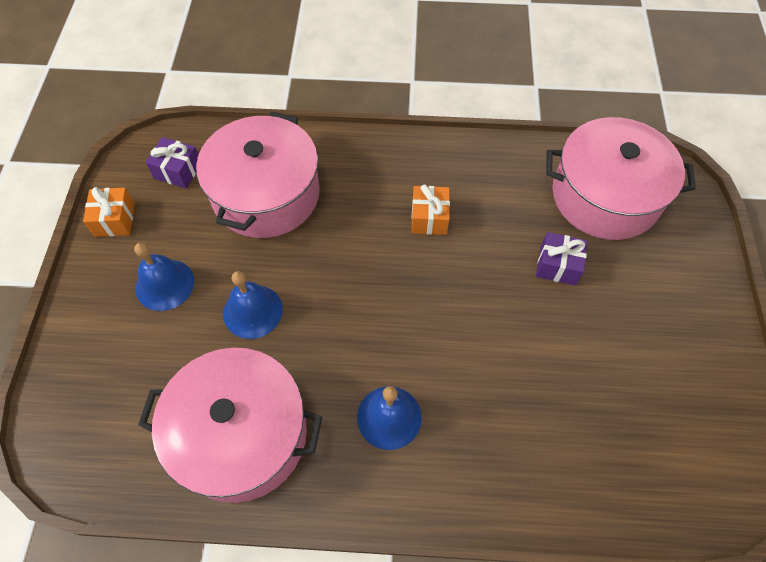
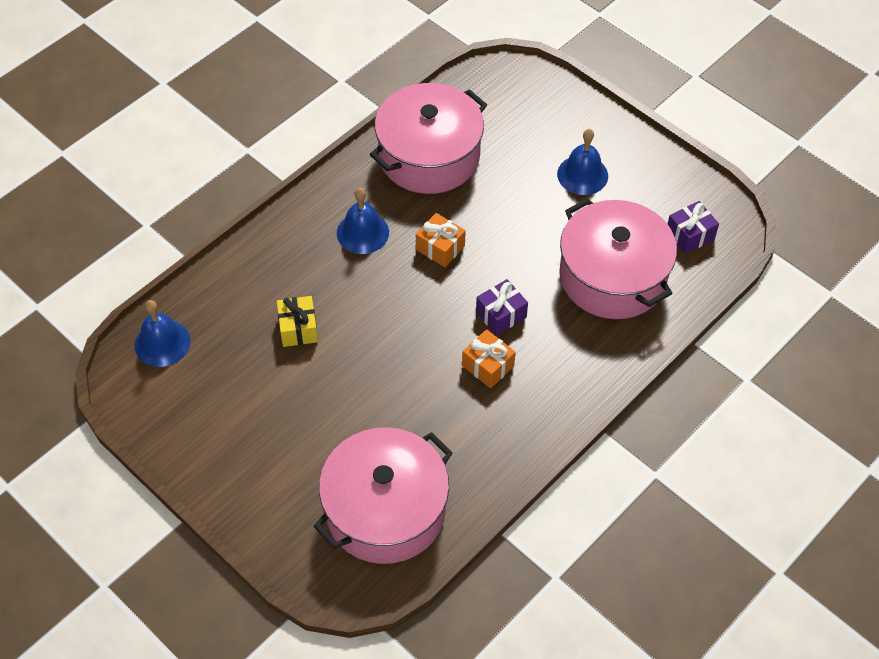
camera: 130 degrees right, 5 degrees down
orange gift [83,187,135,237] -> orange gift moved to [416,213,466,267]
blue bell [223,271,283,339] -> blue bell moved to [135,300,190,367]
purple gift [536,232,588,286] -> purple gift moved to [476,279,528,336]
none -> yellow gift [277,296,318,347]

